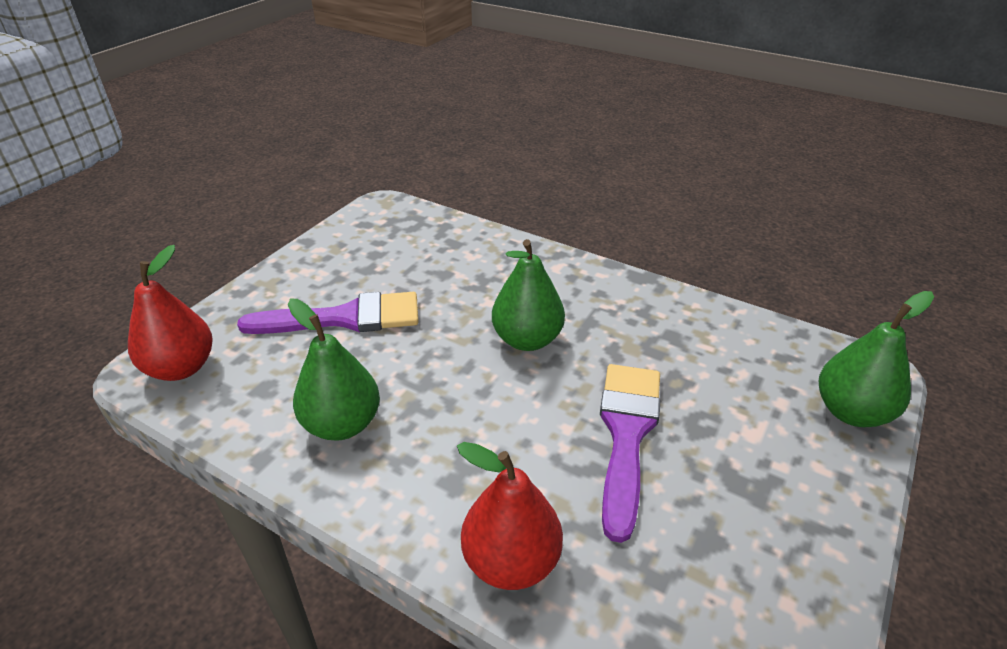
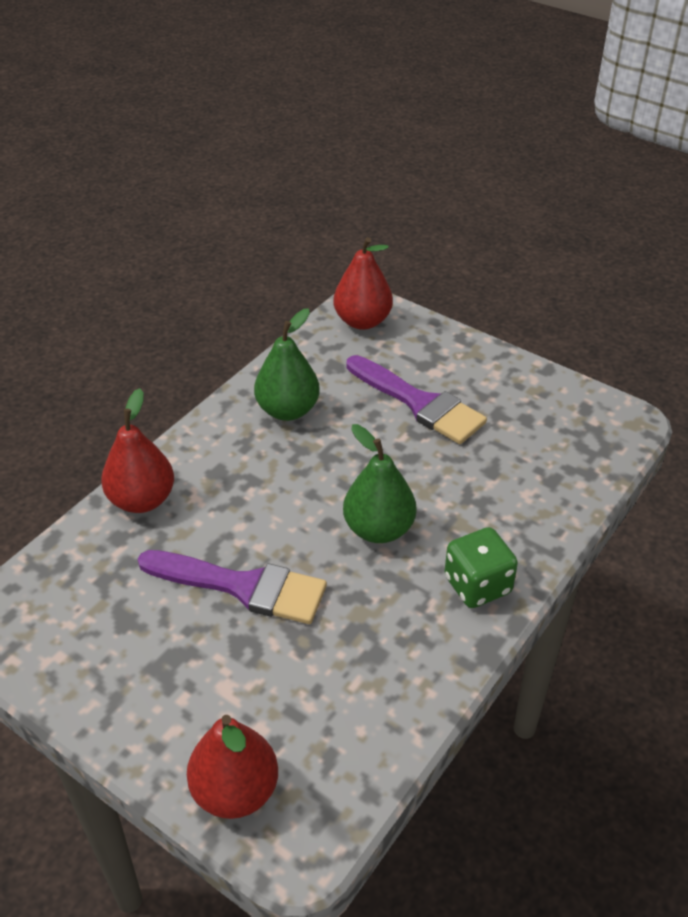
camera: 95 degrees right, 5 degrees up
purple brush [237,292,419,334] -> purple brush turned 45 degrees counterclockwise [347,355,487,444]
green pear [819,291,934,427] -> red pear [187,715,278,819]
none -> green dice [444,527,518,608]

